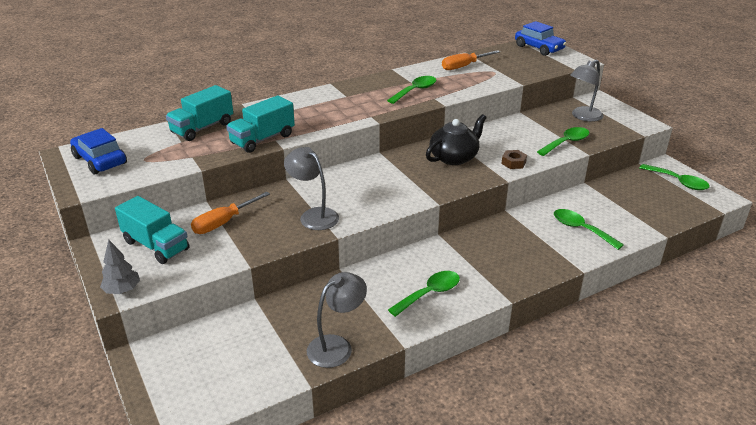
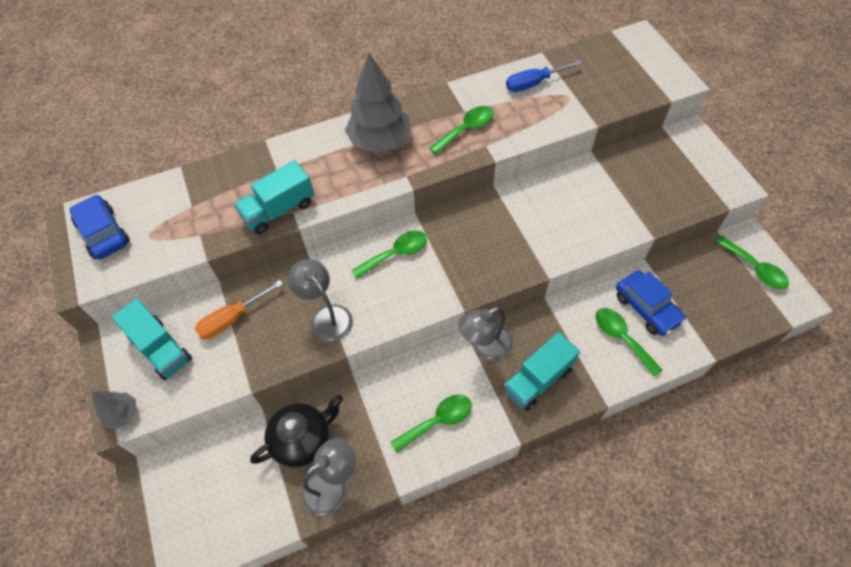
camera: 10 degrees right, 25 degrees up
turquoise truck [166,85,233,141] -> turquoise truck moved to [504,332,580,411]
black teapot [426,114,487,165] -> black teapot moved to [250,395,343,467]
orange screwdriver [442,50,500,70] -> blue screwdriver [506,60,582,92]
brown nut [501,150,527,169] -> none
blue car [515,21,567,56] -> blue car moved to [616,271,686,336]
green spoon [537,127,589,156] -> green spoon moved to [352,231,427,279]
grey lamp [570,60,604,122] -> grey lamp moved to [458,306,513,360]
none -> grey tree [345,52,411,153]

